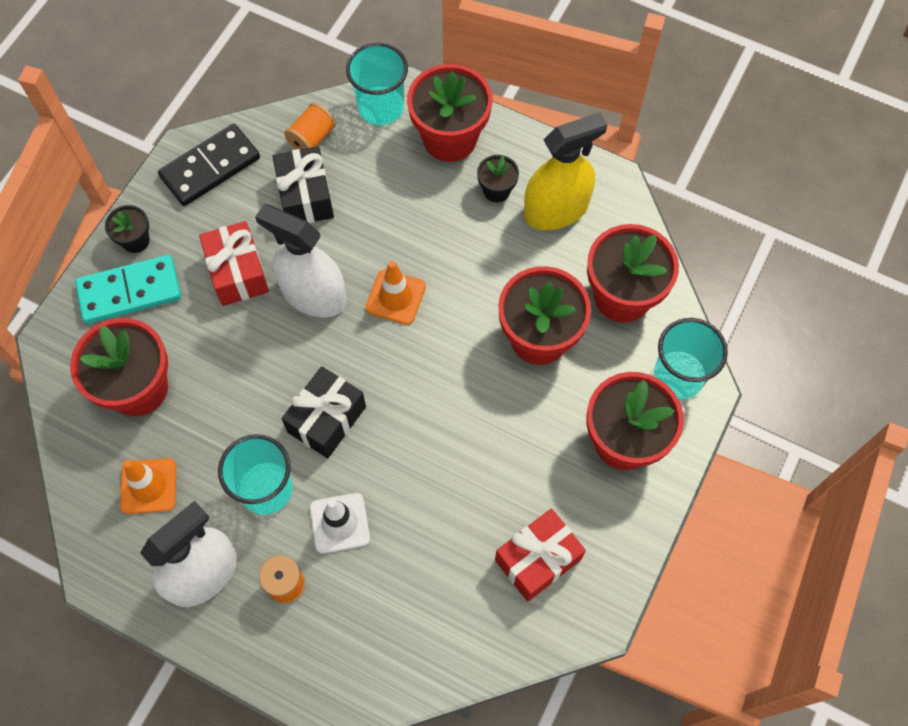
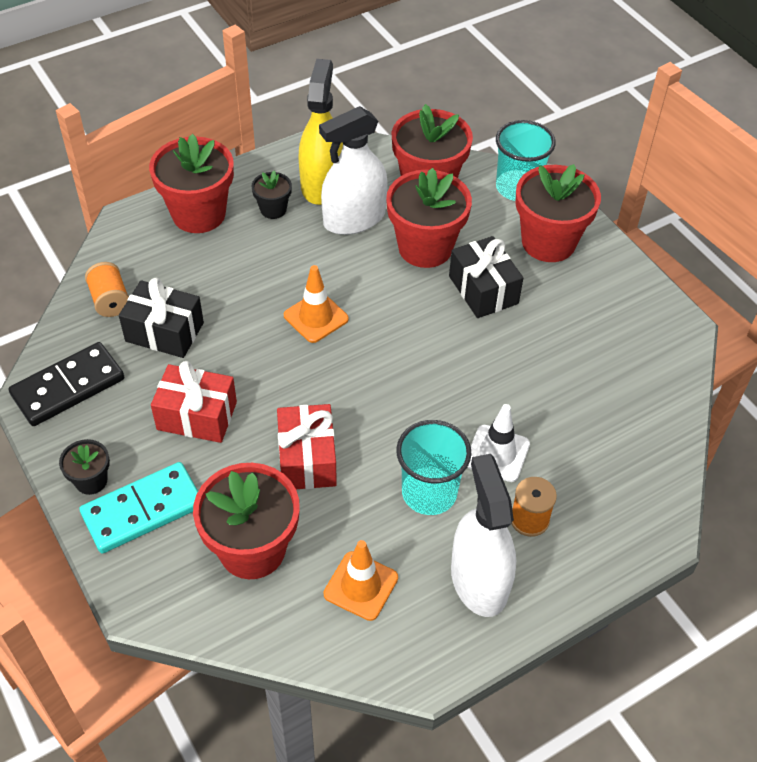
camera: 60 degrees left, 15 degrees down
turquoise domino [75,255,181,324] -> turquoise domino turned 45 degrees clockwise [80,462,198,553]
black domino [158,124,260,206] -> black domino turned 60 degrees clockwise [9,342,124,426]
white spray bottle [255,204,346,317] -> white spray bottle moved to [319,106,388,235]
black gift [282,366,366,458] -> black gift moved to [449,236,523,318]
turquoise cup [346,43,408,125] -> none
red gift [495,508,586,602] -> red gift moved to [277,404,337,489]

